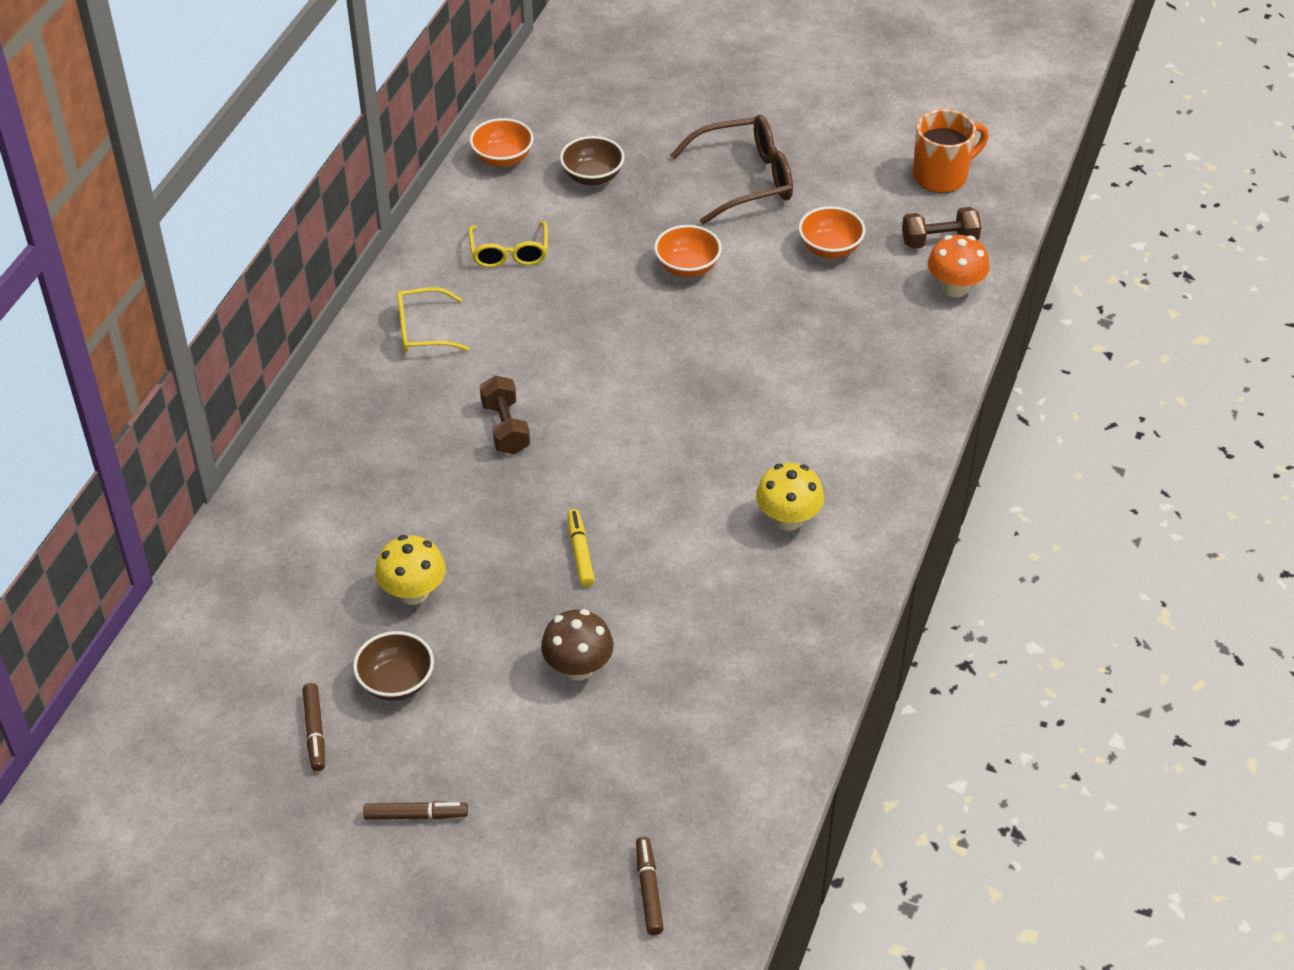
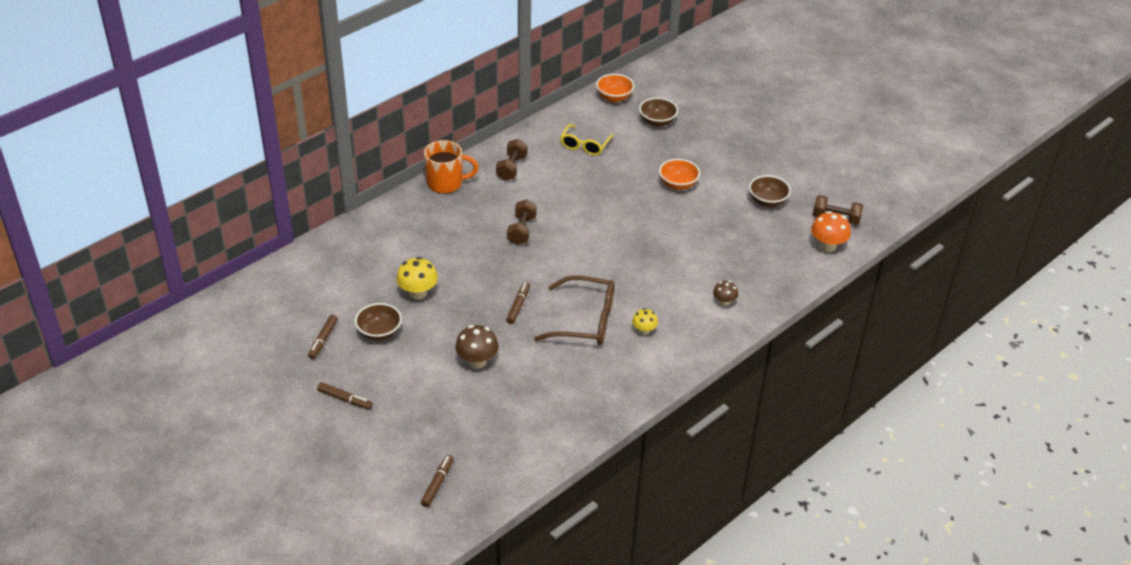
camera: 25 degrees right, 5 degrees down
yellow glasses [397,287,469,352] -> brown dumbbell [496,139,527,181]
yellow marker [567,509,595,587] -> brown marker [506,282,530,324]
brown glasses [670,115,793,225] -> brown glasses moved to [534,275,615,345]
yellow mushroom [756,463,824,531] -> yellow mushroom [632,308,658,335], size x0.62
orange bowl [798,206,866,258] -> brown bowl [749,175,791,207]
orange mug [913,109,988,193] -> orange mug moved to [424,140,479,194]
none -> brown mushroom [713,281,738,306]

